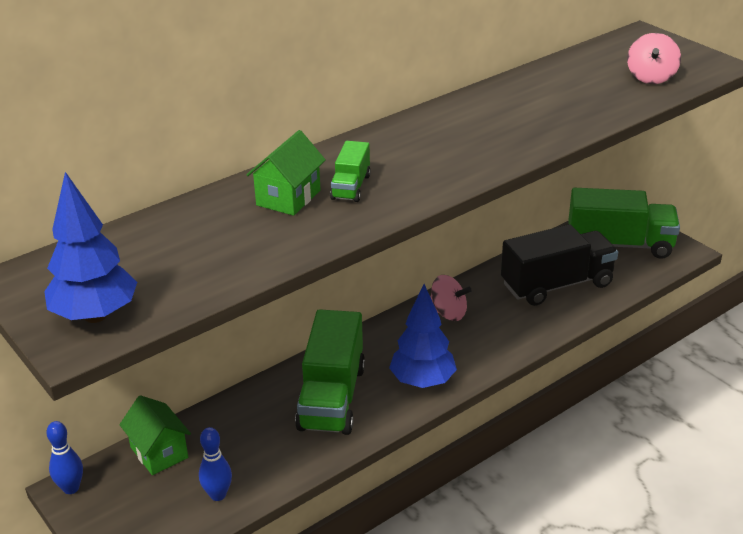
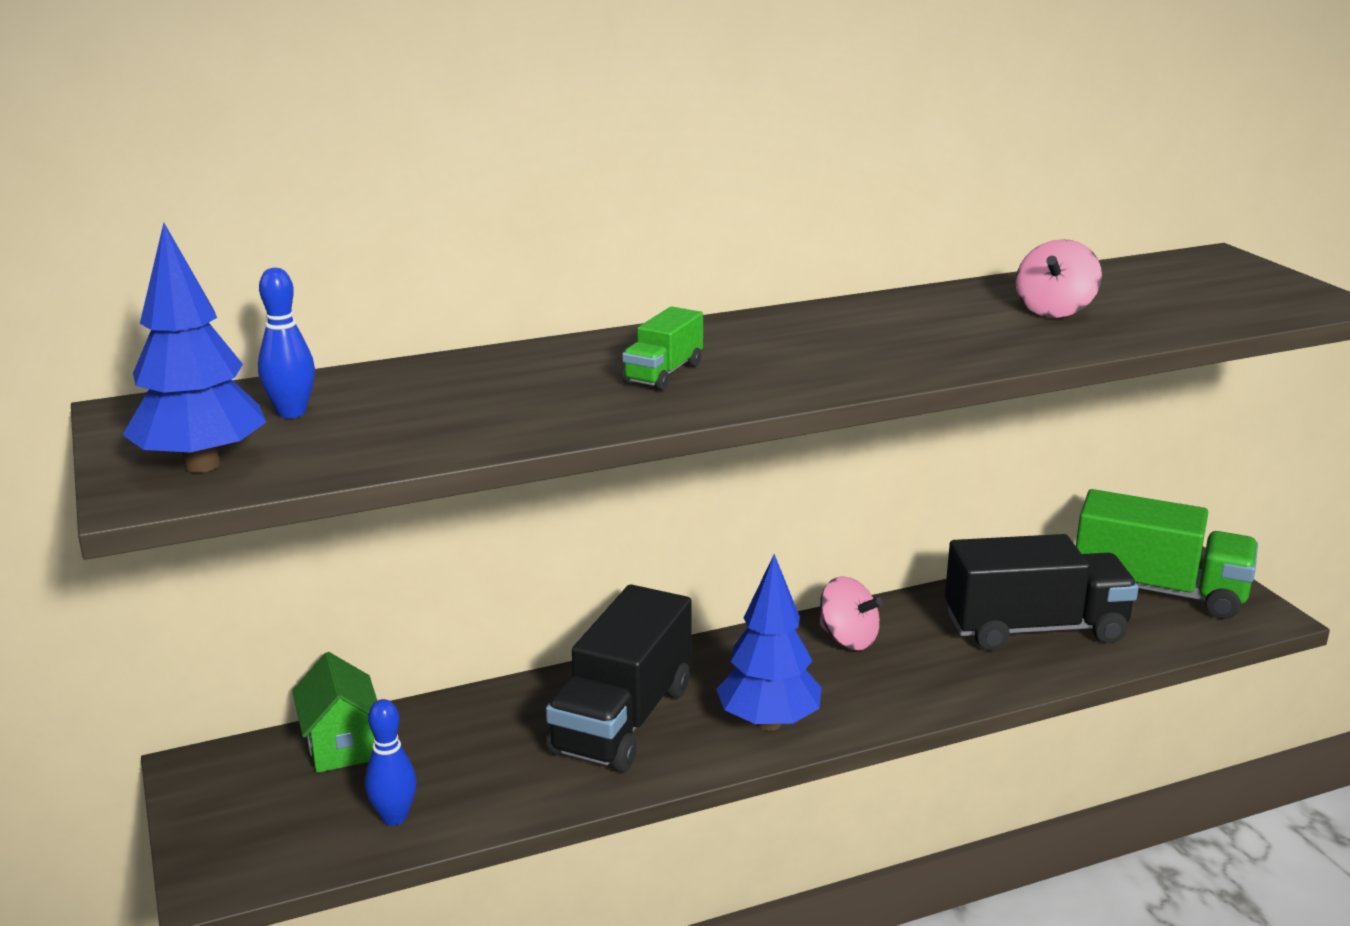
camera: 15 degrees right, 10 degrees down
blue bowling pin [46,421,83,494] -> blue bowling pin moved to [258,268,315,418]
green house [246,130,326,216] -> none
green truck [295,309,365,435] -> black truck [546,584,692,772]
pink spinning top [627,33,681,84] -> pink spinning top moved to [1016,239,1102,318]

